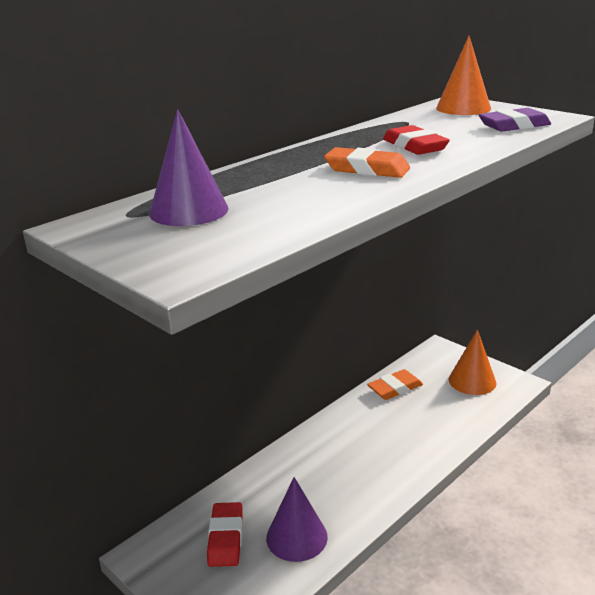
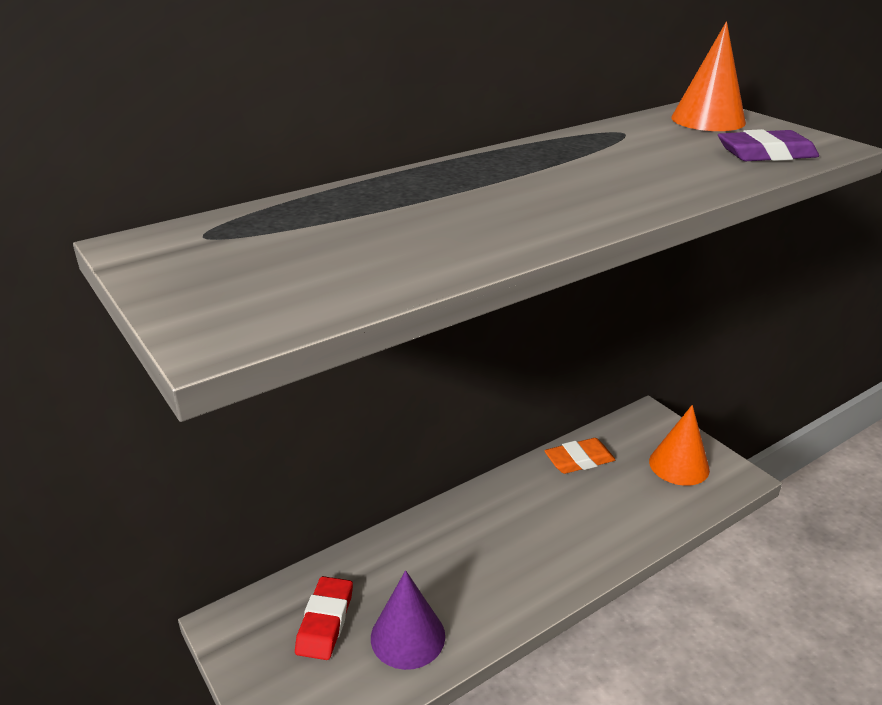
camera: 10 degrees right, 5 degrees up
purple cone [149,109,229,226] -> none
orange eraser [324,147,410,178] -> none
red eraser [383,125,450,155] -> none

